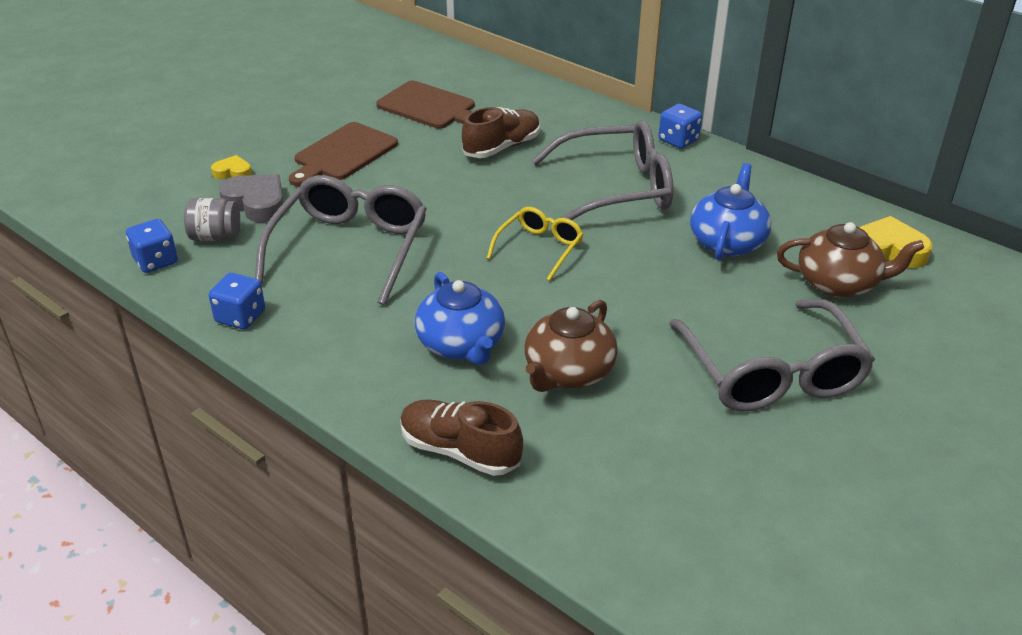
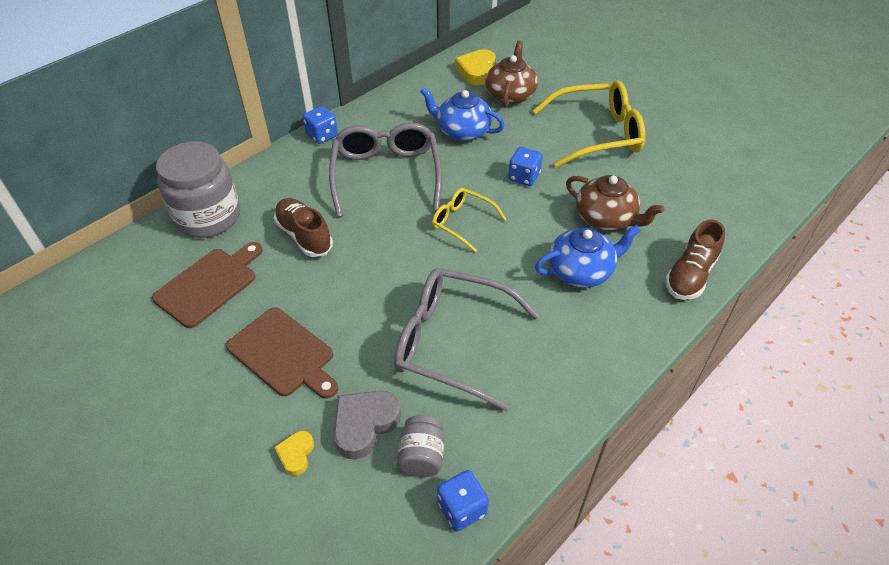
camera: 85 degrees left, 10 degrees up
blue dice [209,273,265,330] -> blue dice moved to [508,147,543,186]
grey glasses [669,299,875,412] -> yellow glasses [533,80,645,168]
none -> grey jar [156,141,240,238]

